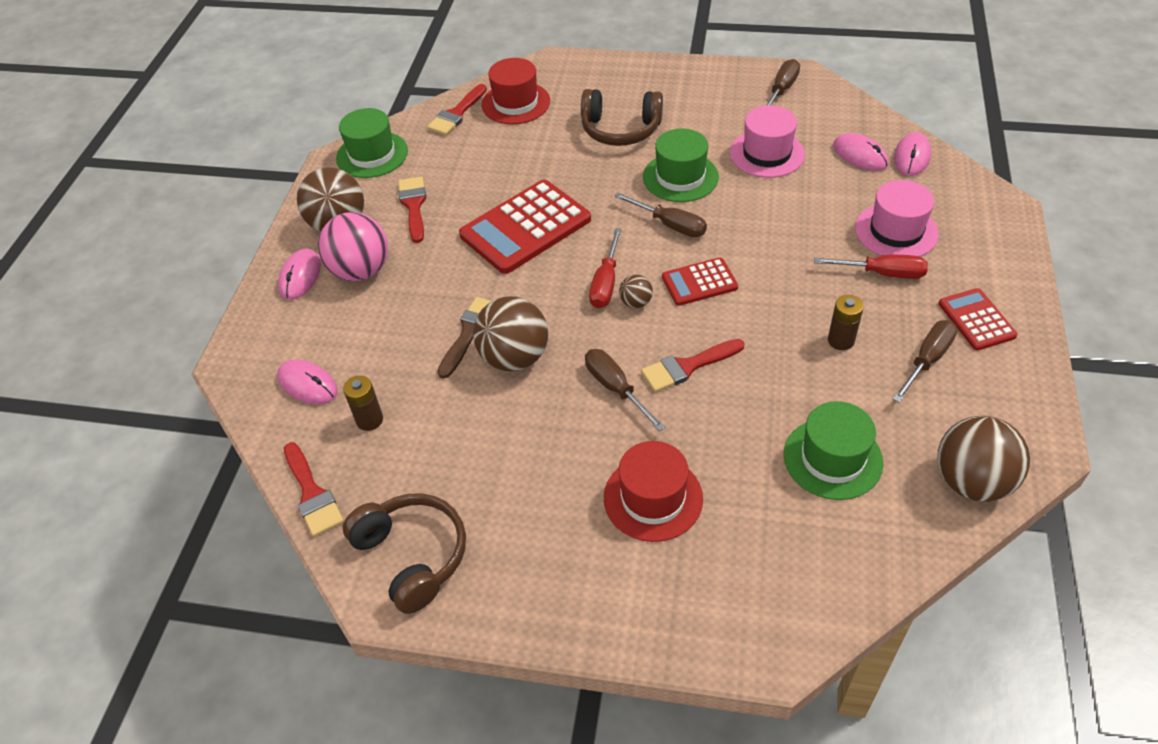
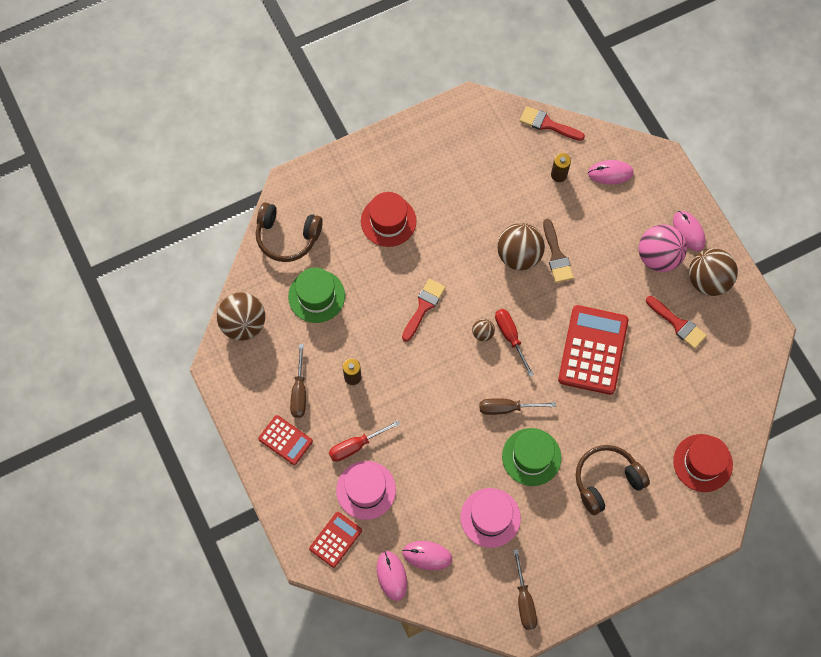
camera: 140 degrees right, 20 degrees up
green hat [336,108,408,178] -> none
brown headphones [342,493,466,614] -> brown headphones moved to [256,202,323,262]
red brush [427,84,487,135] -> none
brown screwdriver [585,349,666,431] -> none
red calculator [662,258,738,306] -> red calculator moved to [309,512,362,568]

